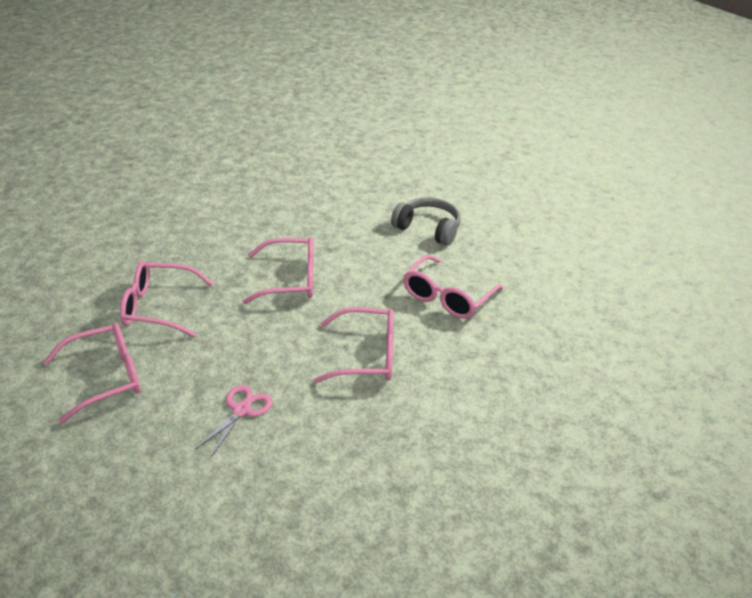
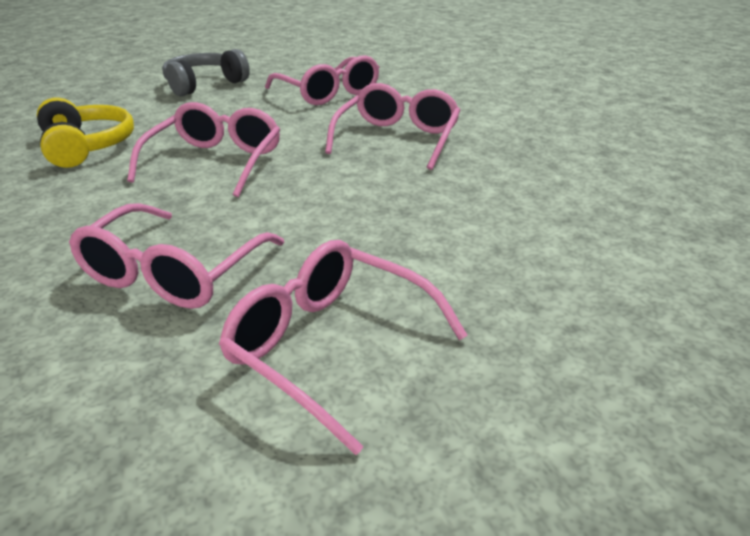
camera: 70 degrees left, 5 degrees down
pink glasses [43,323,140,424] -> pink glasses turned 45 degrees counterclockwise [219,240,468,455]
pink scissors [196,385,273,457] -> none
none -> yellow headphones [37,97,134,168]

